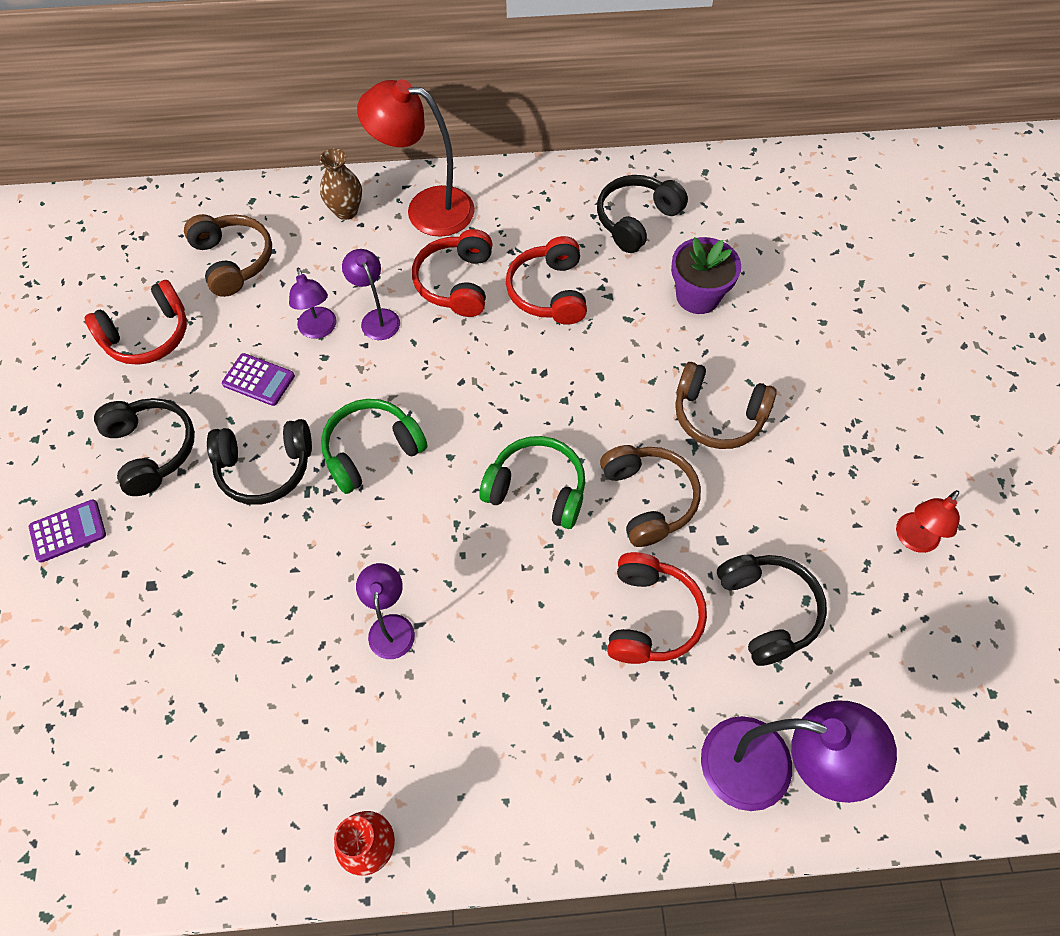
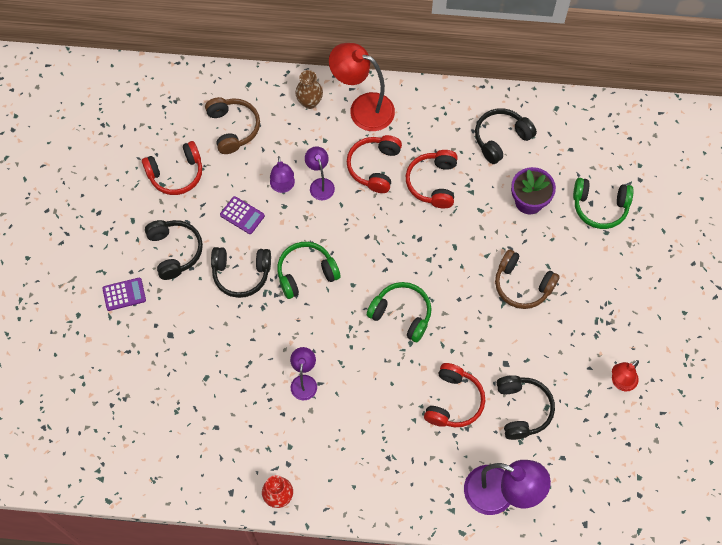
camera: 10 degrees right, 5 degrees up
brown headphones [600,445,701,547] -> none
none -> green headphones [573,178,634,229]

